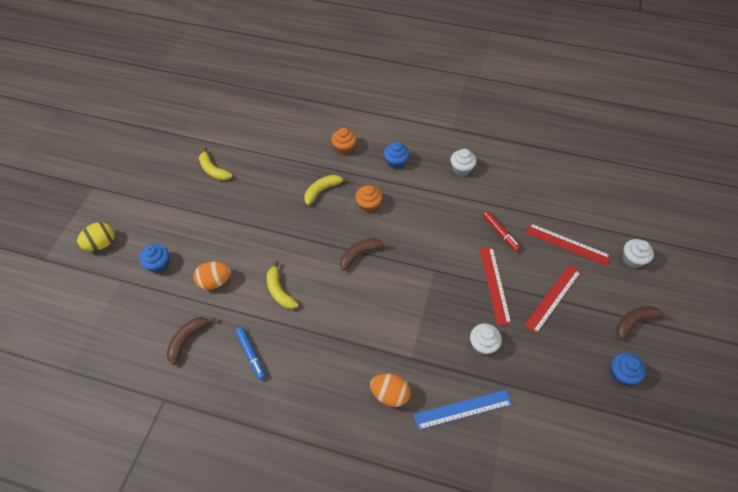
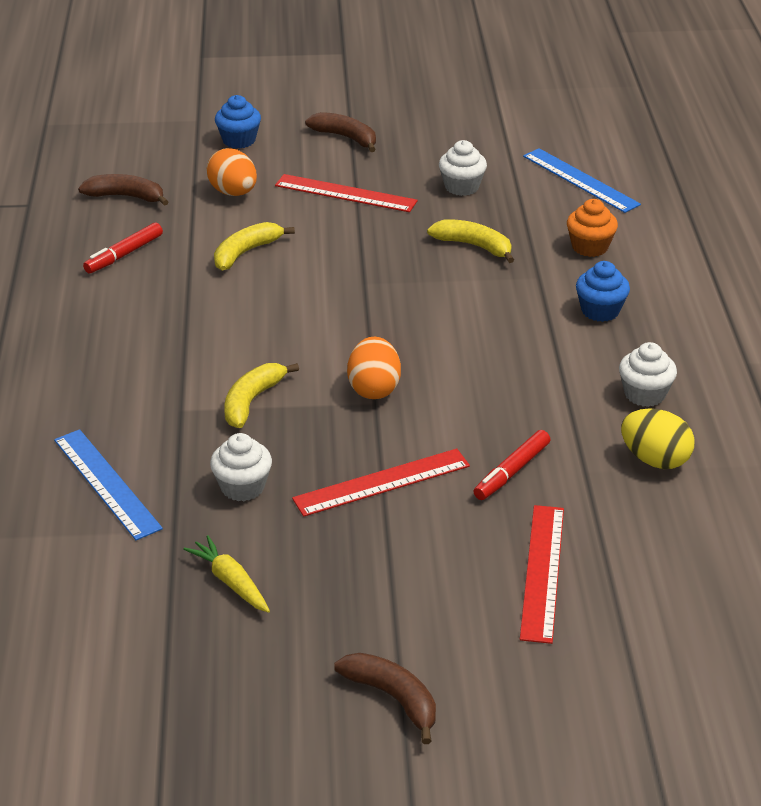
camera: 70 degrees right, 20 degrees down
yellow egg [77,222,115,251] -> yellow egg moved to [621,408,694,469]
yellow banana [199,147,233,181] -> yellow banana moved to [224,363,299,428]
blue marker [235,327,266,380] -> red marker [83,222,163,274]
brown banana [340,238,390,271] -> brown banana moved to [305,112,376,152]
orange cupcake [355,185,382,213] -> none
orange egg [370,374,411,407] -> orange egg moved to [347,337,401,399]
red ruler [524,265,581,334] -> red ruler moved to [275,174,418,212]
blue cupcake [610,352,646,385] -> none
white cupcake [622,239,654,268] -> white cupcake moved to [439,140,487,196]
none -> yellow carrot [183,535,270,613]
none -> blue ruler [523,148,641,213]

